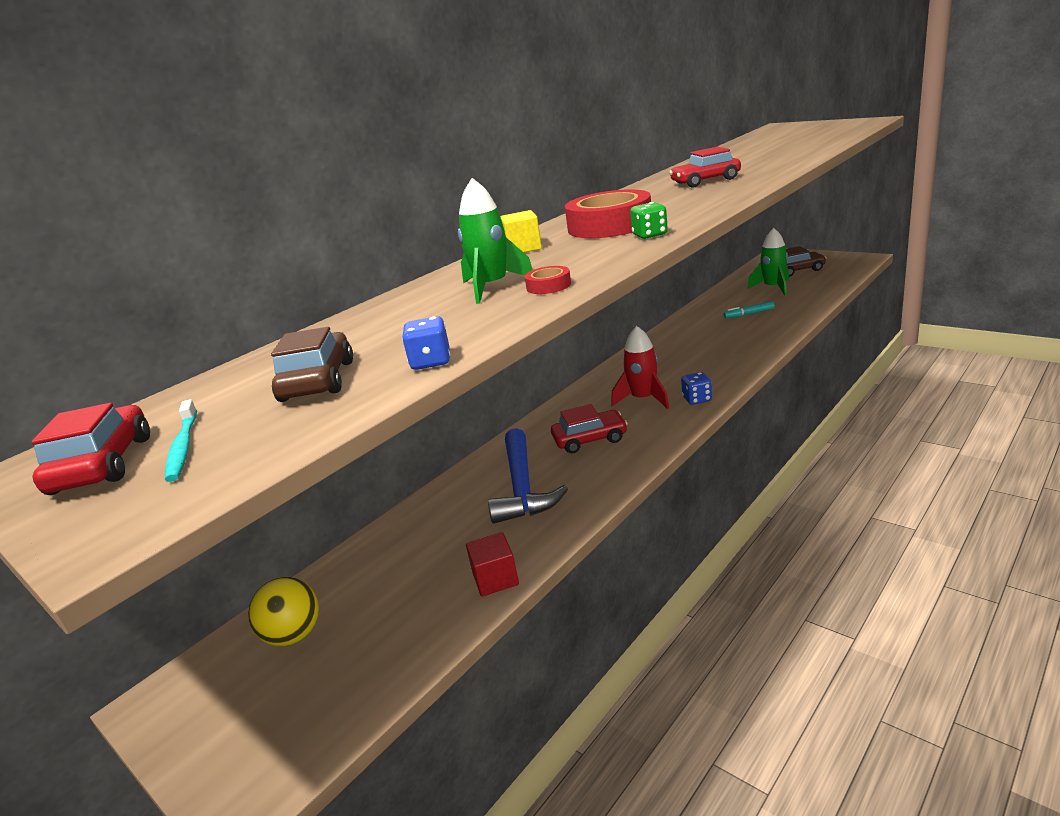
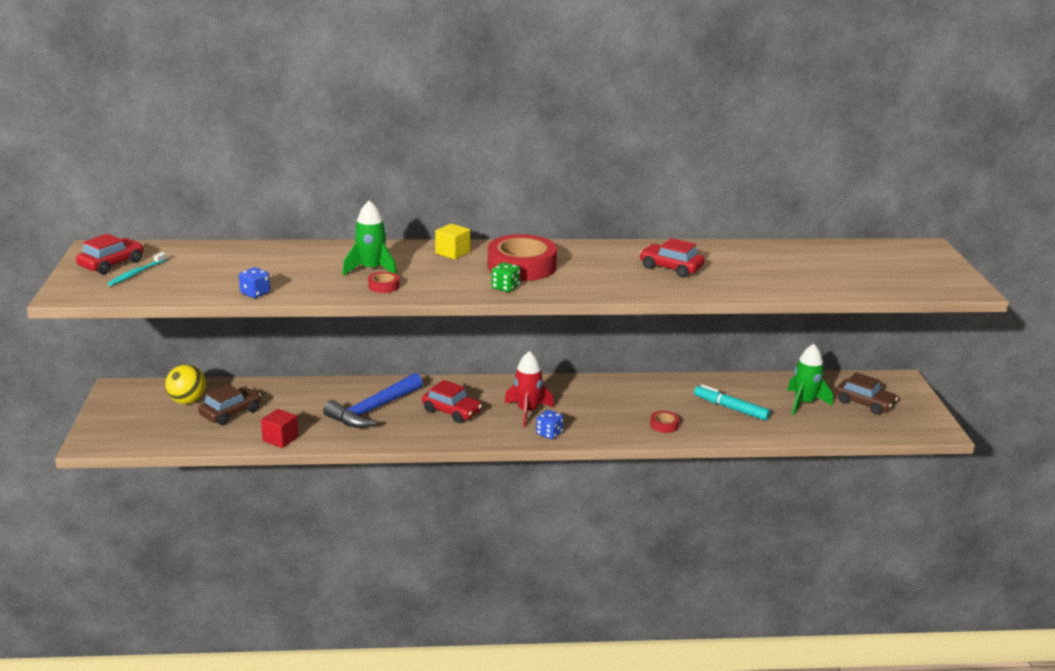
camera: 40 degrees right, 0 degrees up
brown car [271,327,353,402] -> brown car moved to [198,384,261,425]
turquoise marker [724,301,775,318] -> turquoise marker [694,384,770,421], size x1.51
none -> red tape [650,411,679,433]

